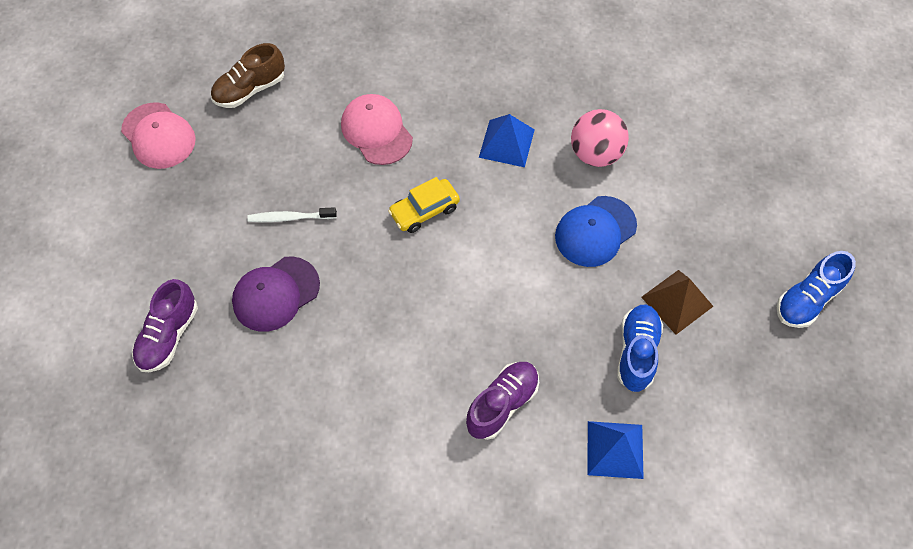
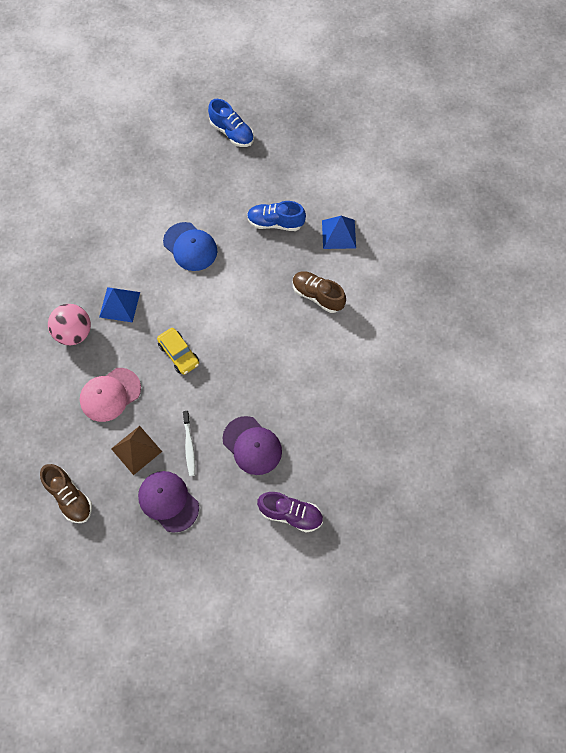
camera: 95 degrees left, 5 degrees up
pink cap [121,103,196,169] -> none
purple shoe [466,362,539,440] -> brown shoe [293,271,346,313]
pink ball [571,109,629,167] -> pink ball moved to [48,304,91,345]
brown pyramid [641,270,714,335] -> brown pyramid moved to [111,426,162,475]
none -> purple cap [138,471,199,533]

